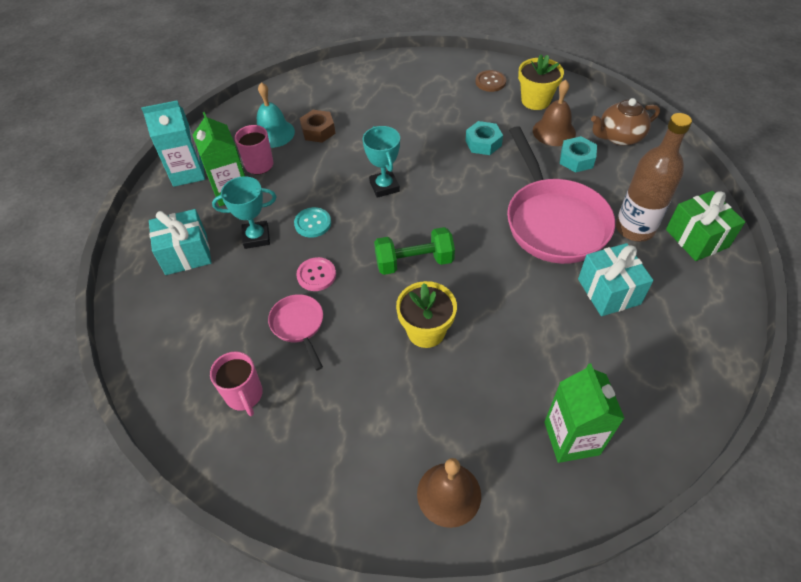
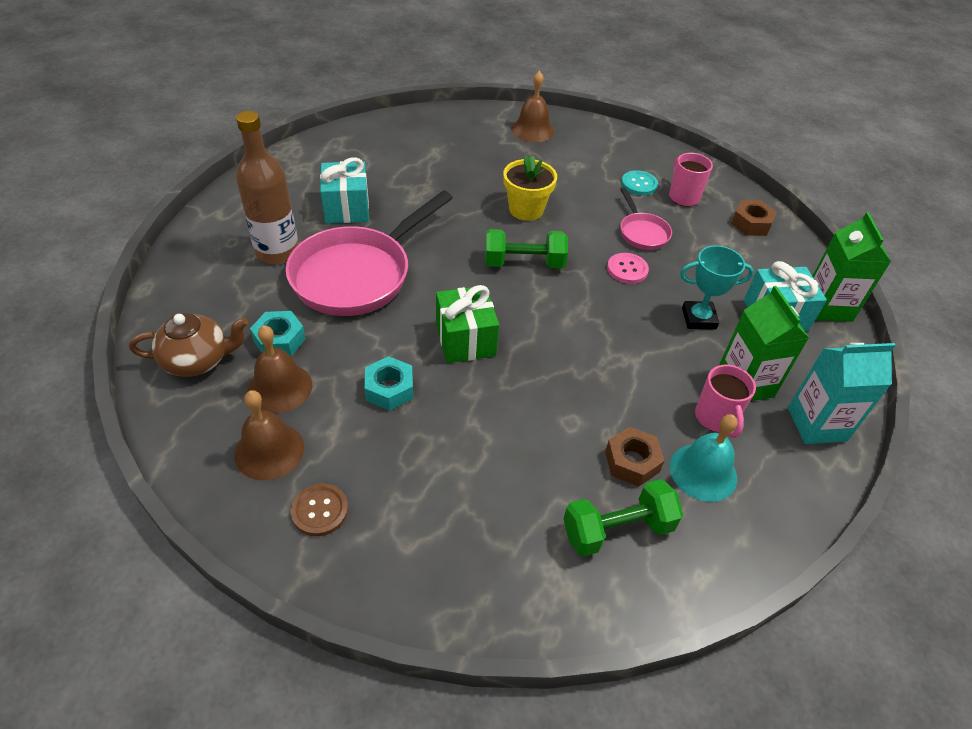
camera: 175 degrees left, 5 degrees down
turquoise button [294,207,331,238] -> turquoise button moved to [621,170,658,195]
turquoise trophy [363,126,400,198] -> none
pink pan [507,126,615,264] -> pink pan turned 135 degrees counterclockwise [286,191,453,316]
yellow flower pot [518,54,564,110] -> brown bell [235,390,304,480]
green carton [544,363,625,463] -> green carton moved to [813,212,891,322]
green gift [666,191,745,261] -> green gift moved to [436,285,499,363]
none -> green dumbbell [563,479,683,557]
none -> brown nut [731,200,777,236]

